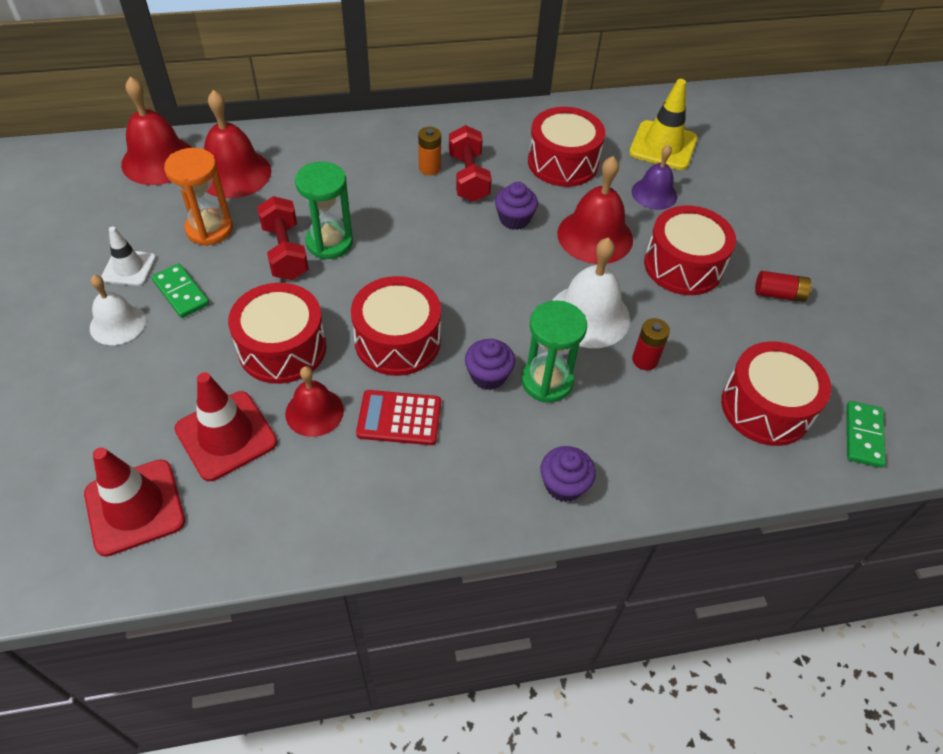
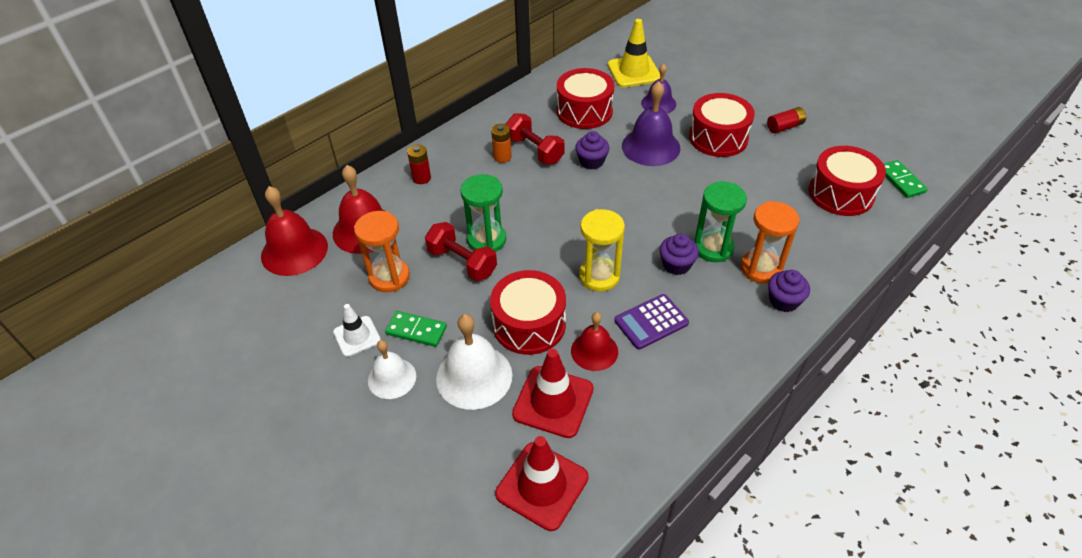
camera: 30 degrees left, 5 degrees down
red drum [351,276,441,376] -> yellow hourglass [579,209,625,292]
red calculator [356,390,441,445] -> purple calculator [614,294,689,350]
white bell [552,238,630,348] -> white bell moved to [436,314,512,410]
red bell [557,156,633,264] -> purple bell [622,81,680,166]
red battery [632,318,670,370] -> red battery moved to [407,145,431,184]
none -> orange hourglass [741,201,800,284]

